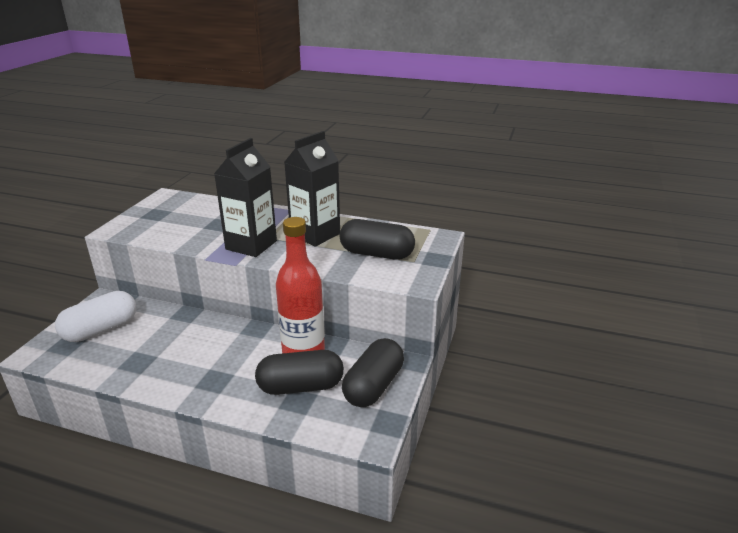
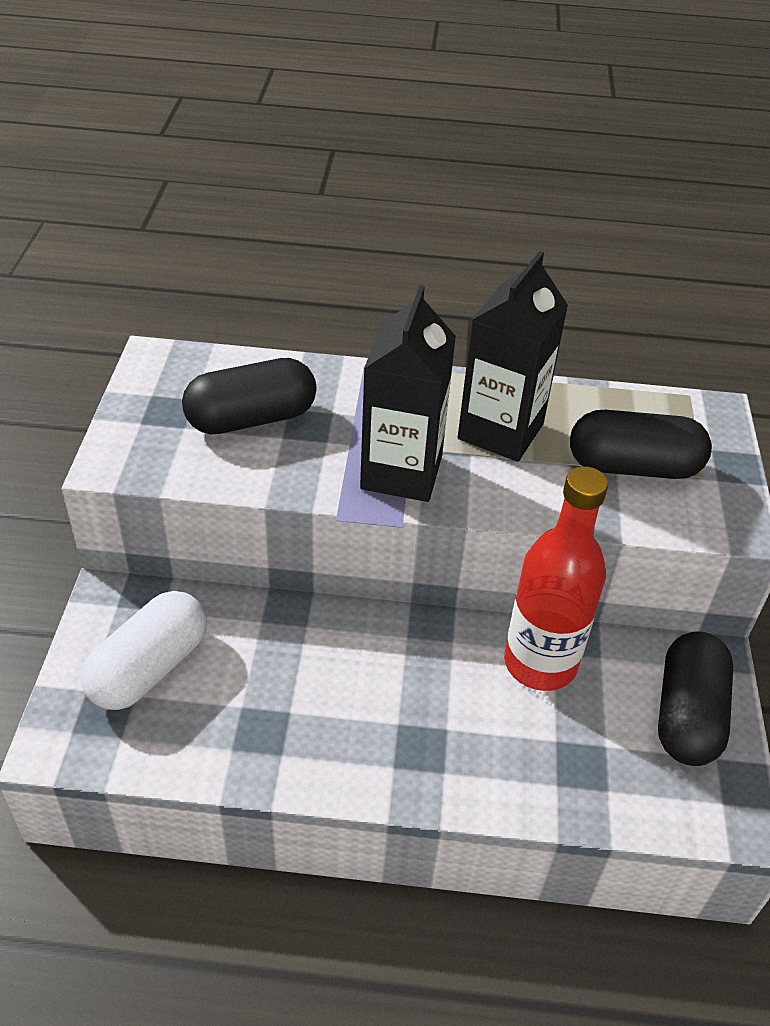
camera: 15 degrees left, 15 degrees up
black capsule [255,350,344,395] -> black capsule moved to [182,358,317,434]

